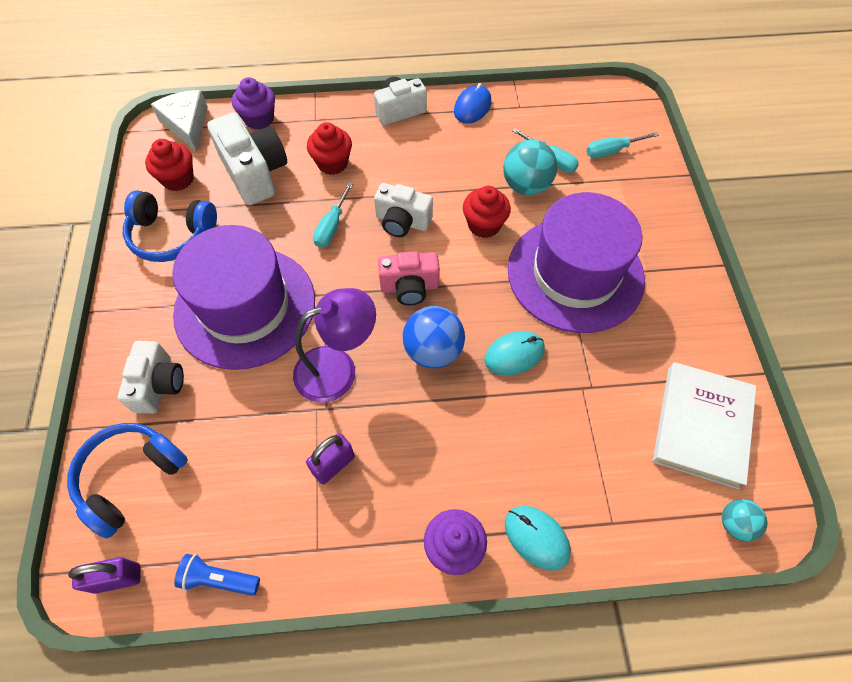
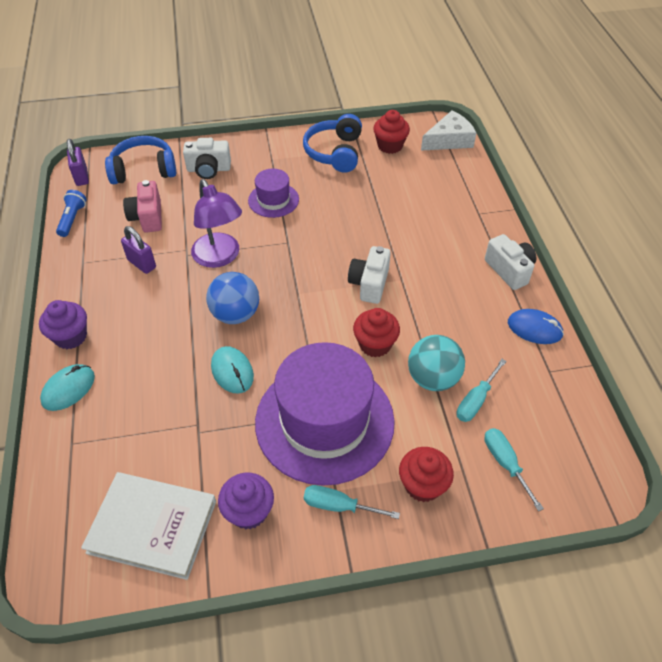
camera: 85 degrees right, 10 degrees down
blue headphones [67,423,188,538] -> blue headphones turned 45 degrees counterclockwise [105,136,176,184]
purple hat [172,225,315,370] -> purple hat [248,169,299,218], size x0.47
white camera [207,113,287,205] -> none
purple cupcake [232,77,275,130] -> purple cupcake moved to [218,473,274,529]
red cupcake [307,122,352,175] -> red cupcake moved to [399,447,454,502]
turquoise screwdriver [313,182,354,248] -> turquoise screwdriver moved to [304,485,400,519]
pink camera [378,251,440,305] -> pink camera moved to [123,180,162,233]
turquoise ball [722,499,768,541] -> none

